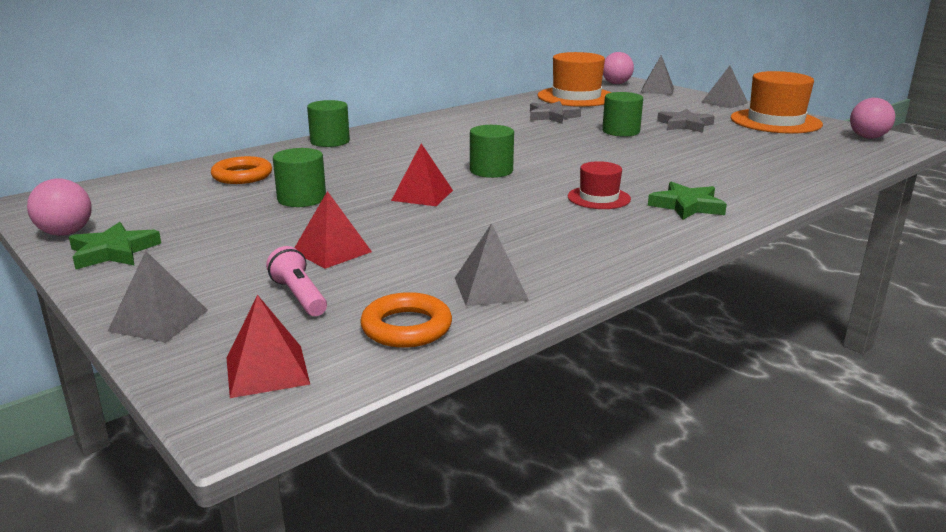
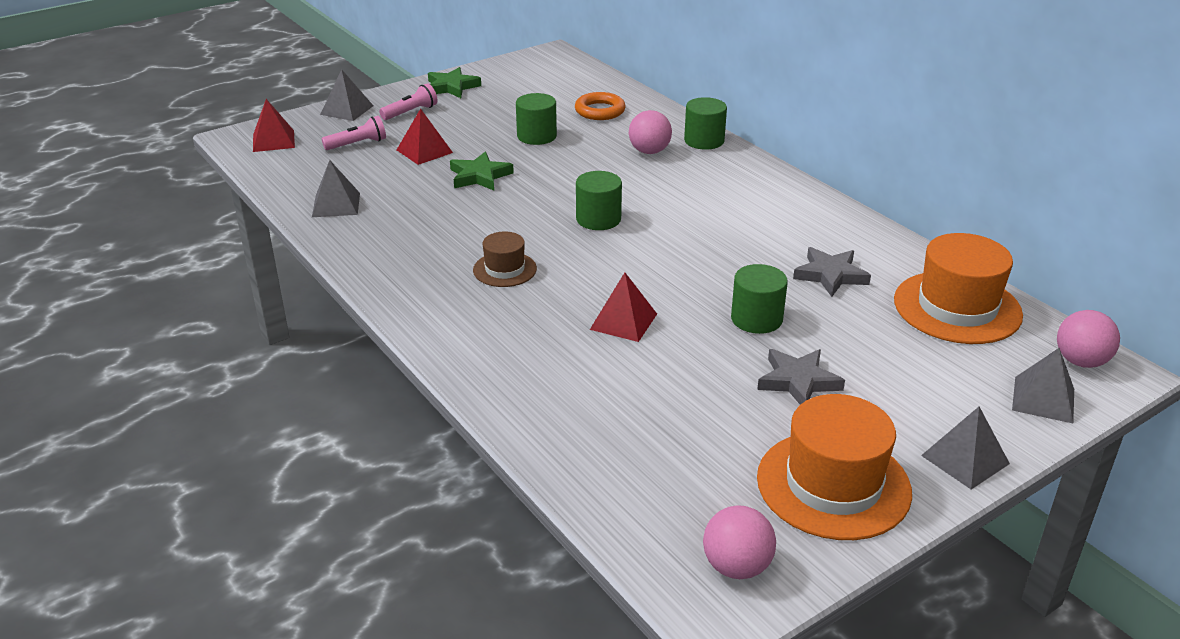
camera: 95 degrees right, 10 degrees up
pink ball [27,179,92,236] -> pink ball moved to [629,110,672,154]
orange ring [360,292,452,348] -> none
red pyramid [391,143,453,206] -> red pyramid moved to [590,273,657,342]
red hat [568,161,631,209] -> brown hat [473,232,537,287]
green star [648,182,727,220] -> green star moved to [450,152,514,191]
none -> pink flashlight [379,83,437,120]

